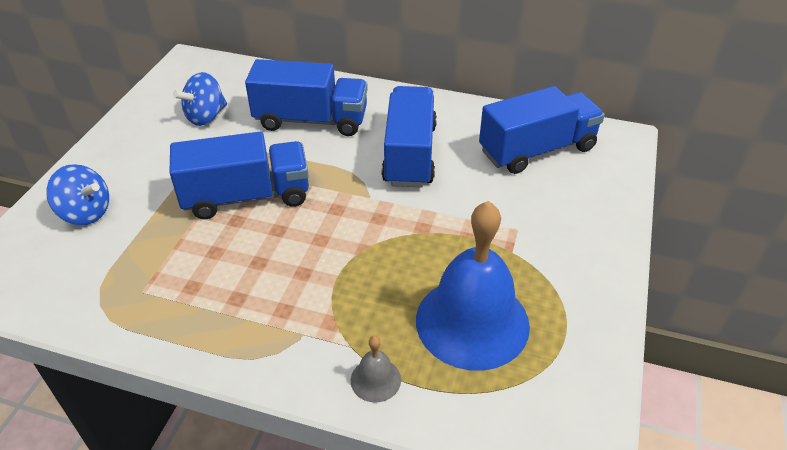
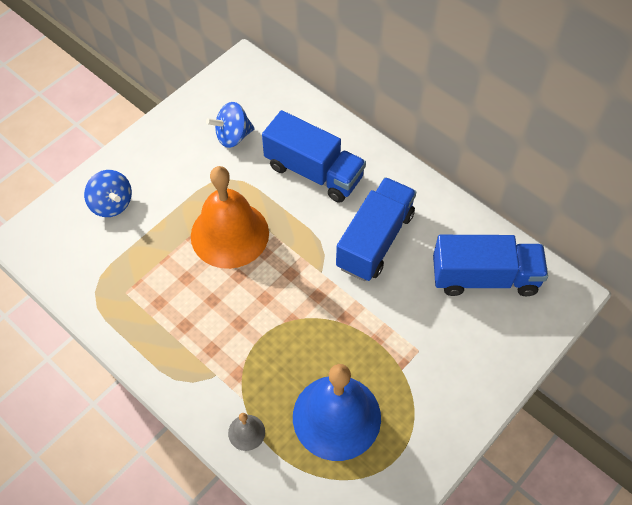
camera: 25 degrees right, 15 degrees up
blue truck [169,132,309,219] -> orange bell [191,166,269,269]

